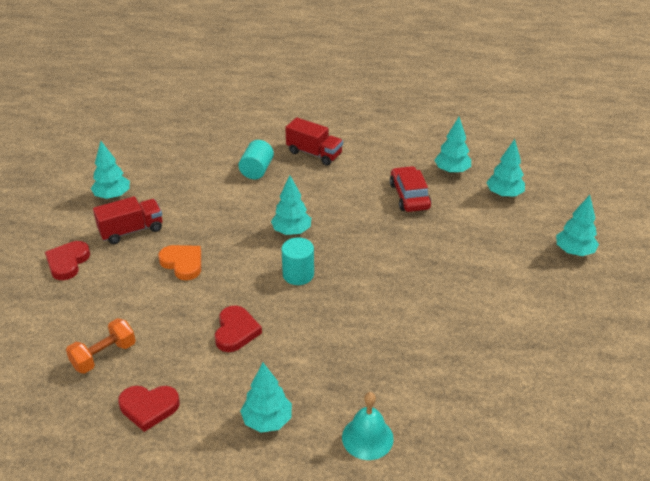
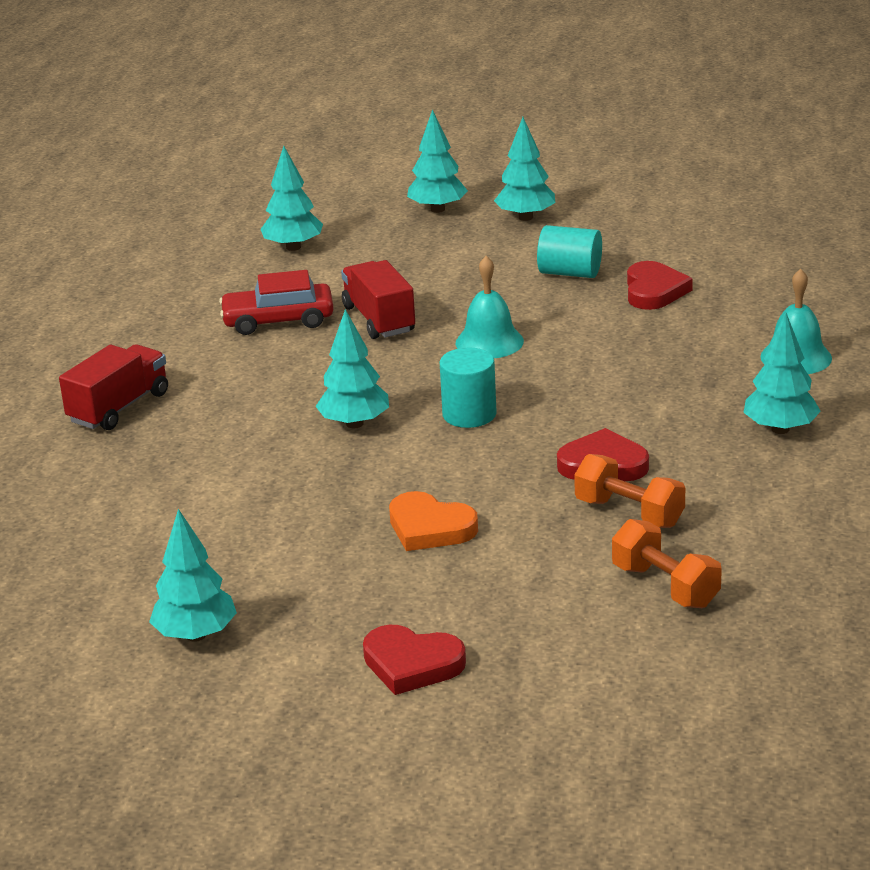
camera: 85 degrees left, 10 degrees down
red truck [93,196,162,244] -> red truck moved to [341,260,415,339]
red heart [118,386,180,432] -> red heart moved to [627,261,693,310]
orange heart [158,245,201,281] -> orange heart turned 105 degrees counterclockwise [389,491,478,551]
turquoise cylinder [238,140,274,179] -> turquoise cylinder moved to [537,225,602,278]
turquoise tree [434,117,471,174] -> turquoise tree moved to [494,117,555,221]
none -> turquoise bell [455,256,524,358]
none -> orange dumbbell [574,454,685,528]

